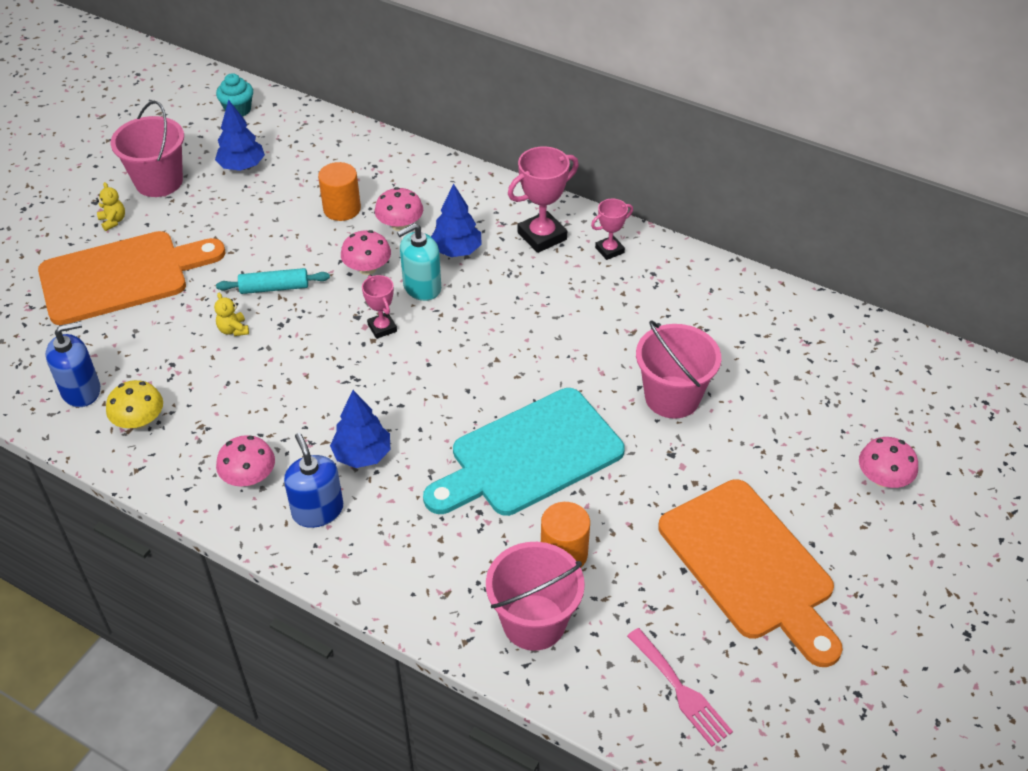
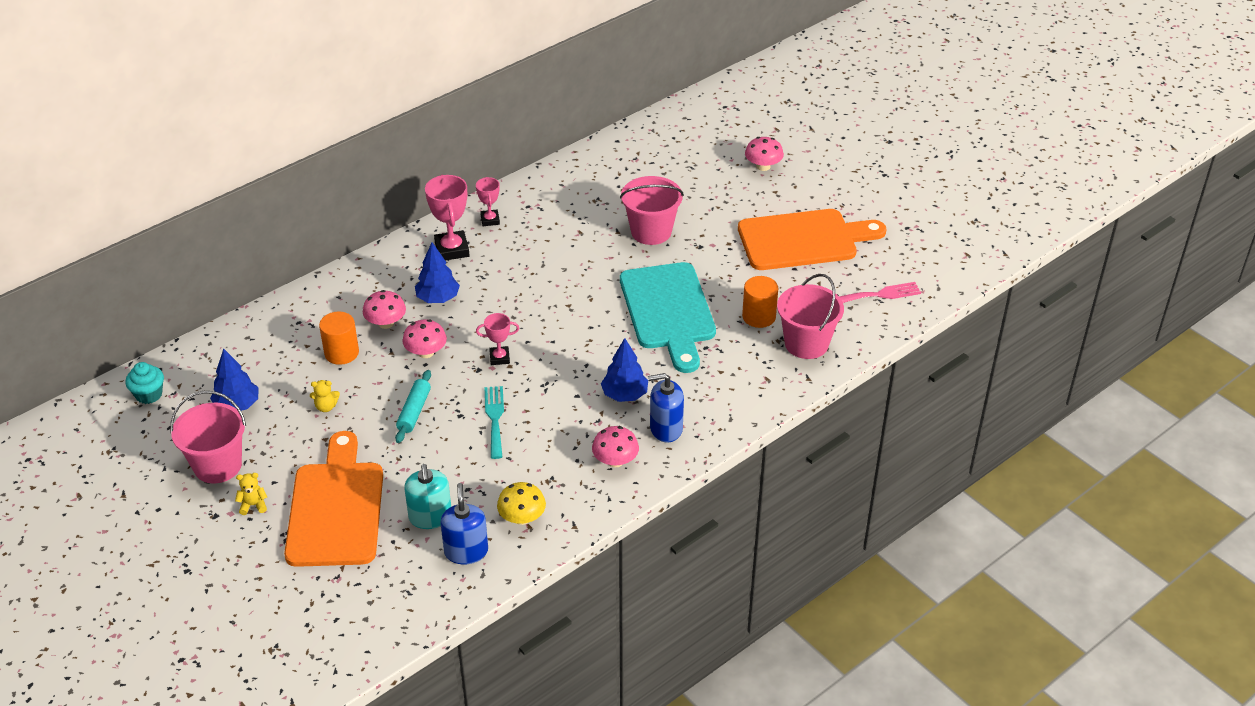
camera: 70 degrees left, 5 degrees down
yellow teddy bear [214,293,249,336] -> yellow teddy bear moved to [310,380,340,412]
turquoise soap dispenser [397,223,441,301] -> turquoise soap dispenser moved to [404,464,451,529]
none -> turquoise fork [484,386,504,459]

